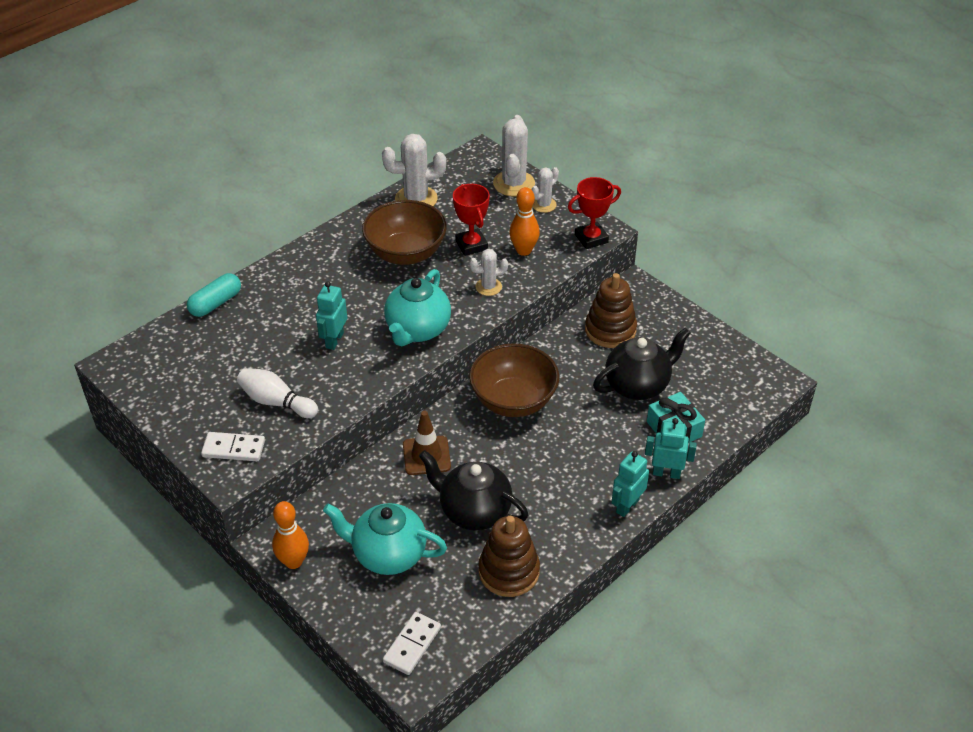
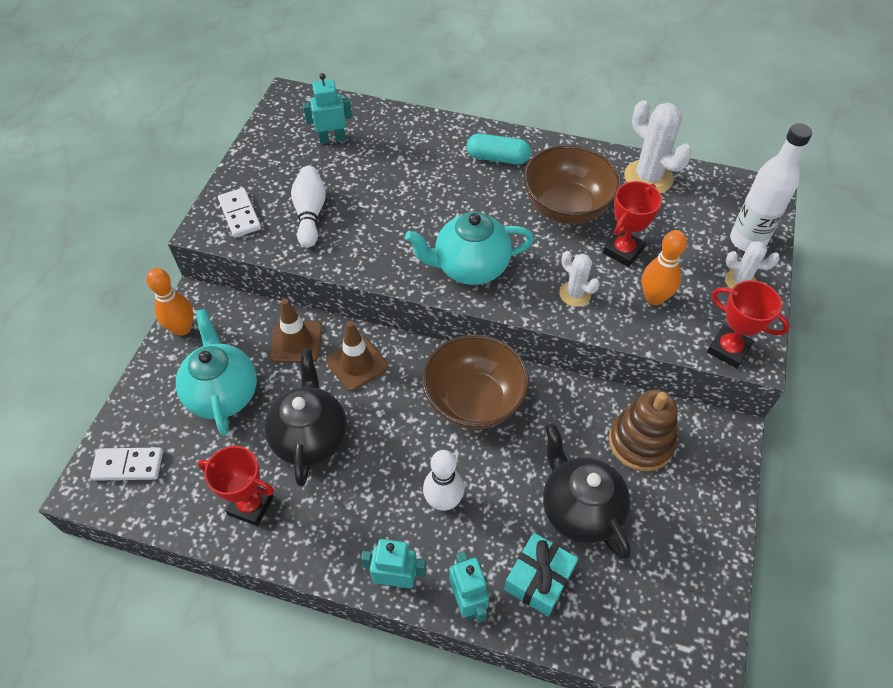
camera: 60 degrees right, 10 degrees up
turquoise capsule [187,273,241,317] -> turquoise capsule moved to [467,133,531,164]
turquoise robot [316,281,347,350] -> turquoise robot moved to [303,73,352,144]
brown stacking toy [478,516,540,597] -> red trophy [198,446,274,526]
white cactus [493,115,535,196] -> white bottle [730,123,812,251]
black teapot [593,328,691,400] -> black teapot turned 150 degrees counterclockwise [543,424,631,559]
none -> brown traffic cone [270,298,322,363]
none -> white bowling pin [423,450,464,511]

